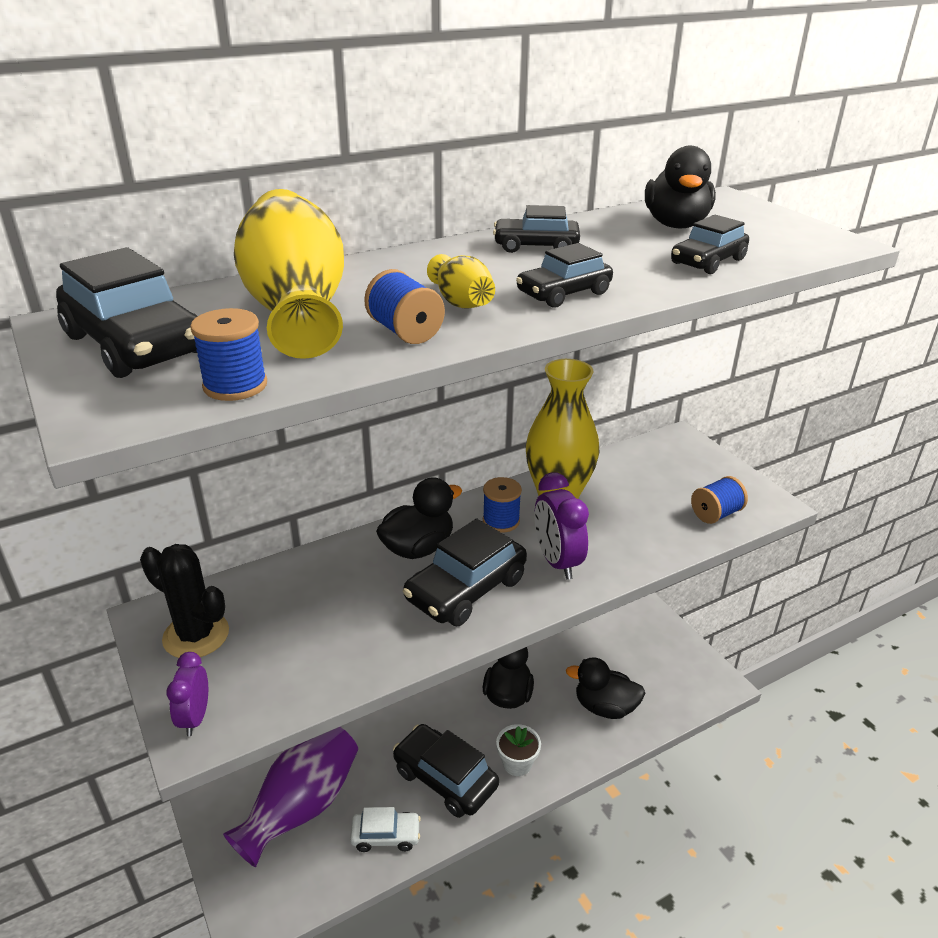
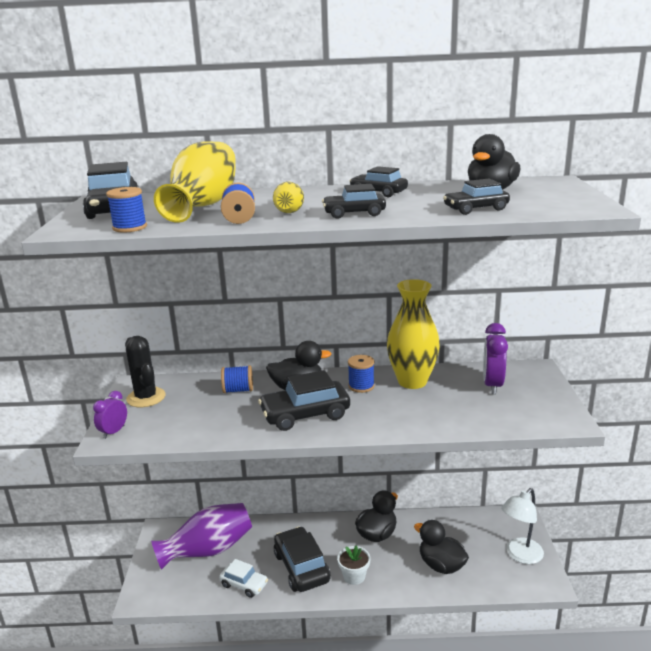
camera: 30 degrees right, 10 degrees down
purple clock [535,472,589,580] -> purple clock moved to [483,323,508,394]
blue spool [691,476,748,524] -> blue spool moved to [221,365,253,393]
none -> white lamp [501,488,544,564]

